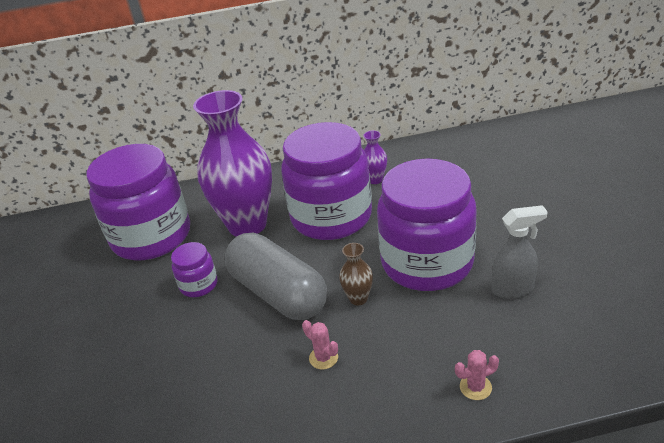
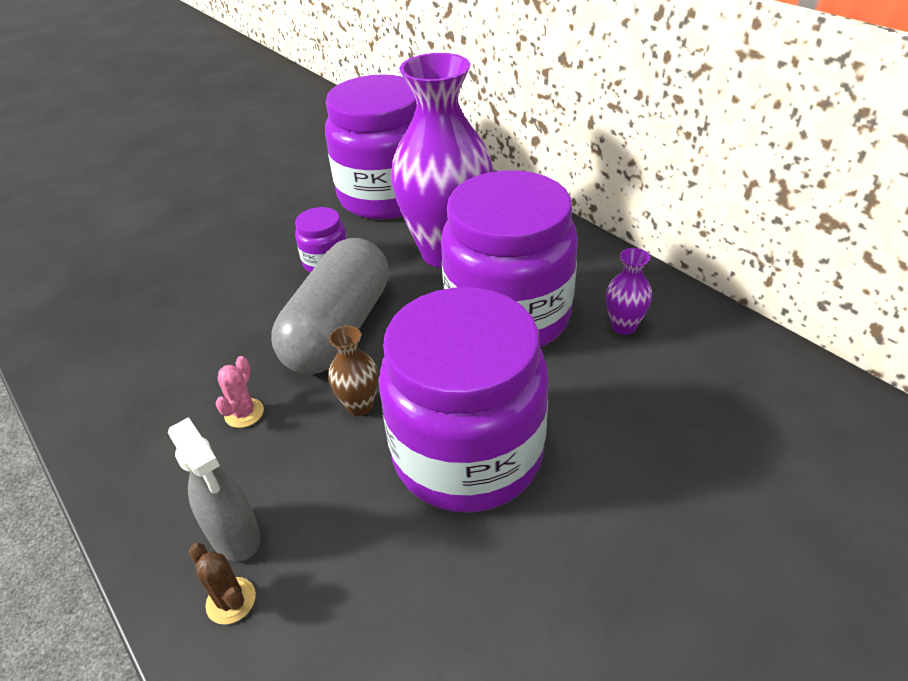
camera: 60 degrees right, 5 degrees up
pink cactus [455,350,499,400] -> brown cactus [189,543,256,625]
grey spray bottle [492,205,548,299] -> grey spray bottle moved to [168,417,261,561]

